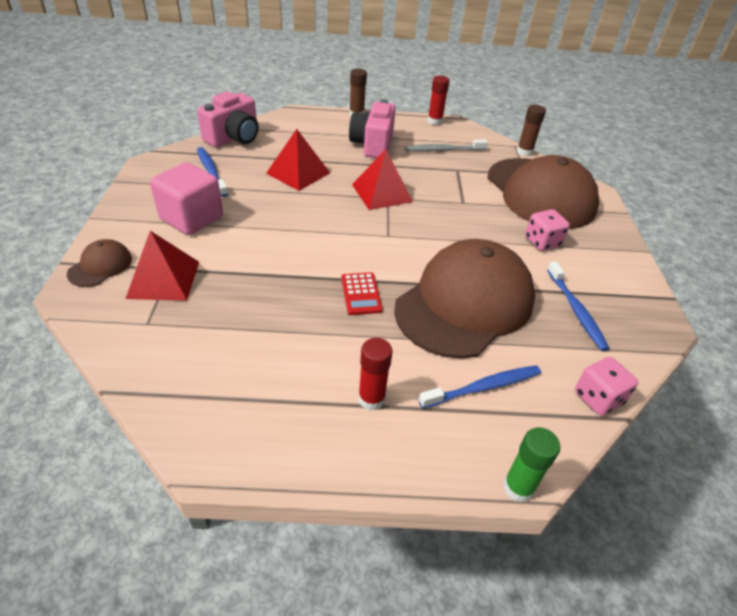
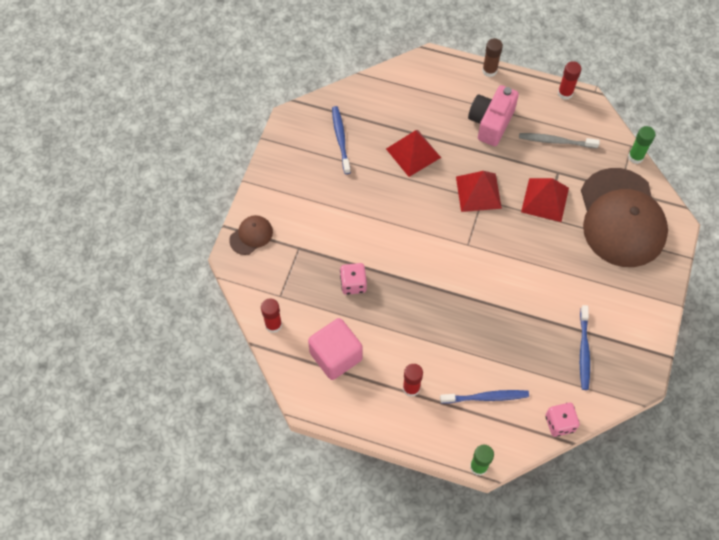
camera: 20 degrees right, 20 degrees up
red pyramid [125,231,199,301] -> red pyramid moved to [521,178,569,222]
pink cube [150,162,223,235] -> pink cube moved to [308,318,363,380]
pink camera [197,91,259,147] -> none
red calculator [341,272,383,315] -> none
brown cap [394,239,535,359] -> none
brown glue stick [517,105,546,156] -> green glue stick [628,126,656,164]
pink dice [525,209,570,251] -> pink dice moved to [340,263,367,295]
none -> red glue stick [261,298,282,333]

